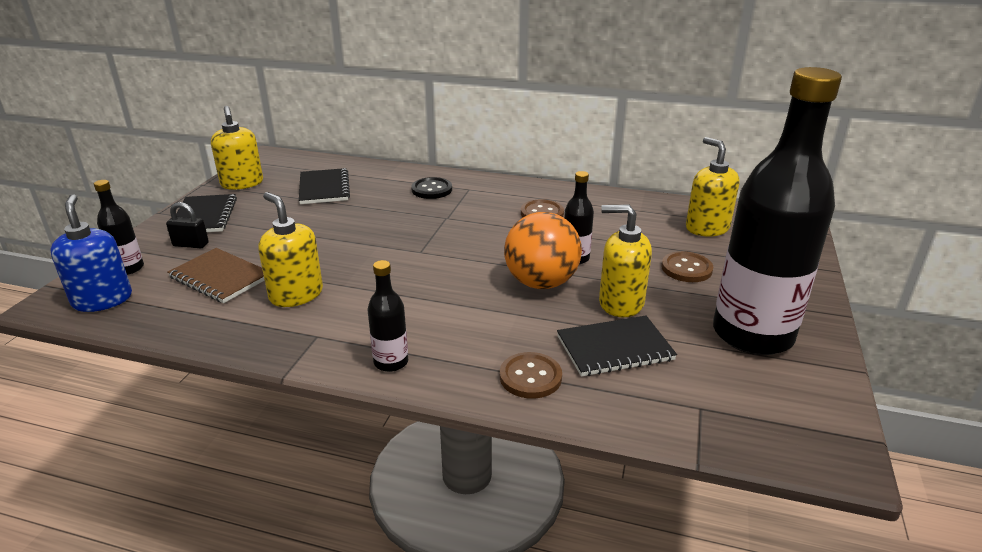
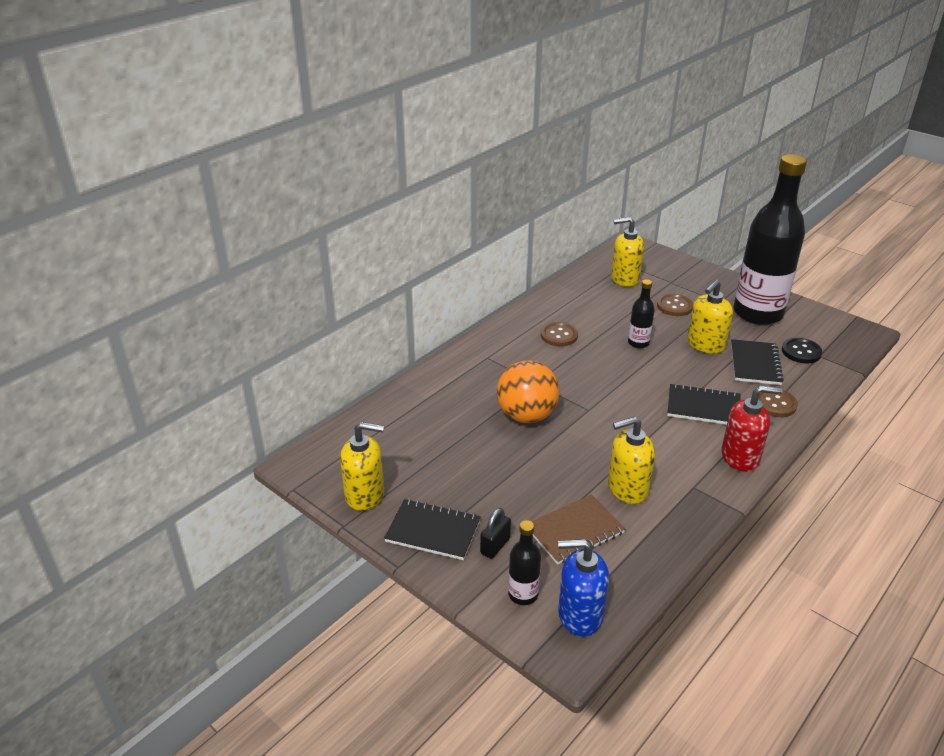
camera: 65 degrees left, 5 degrees up
black notebook [299,168,350,204] -> black notebook moved to [667,384,741,425]
black bottle [368,260,408,372] -> red soap dispenser [722,385,783,472]
black button [411,177,452,199] -> black button moved to [782,338,822,363]
orange ball [504,212,582,289] -> orange ball moved to [497,360,560,423]

